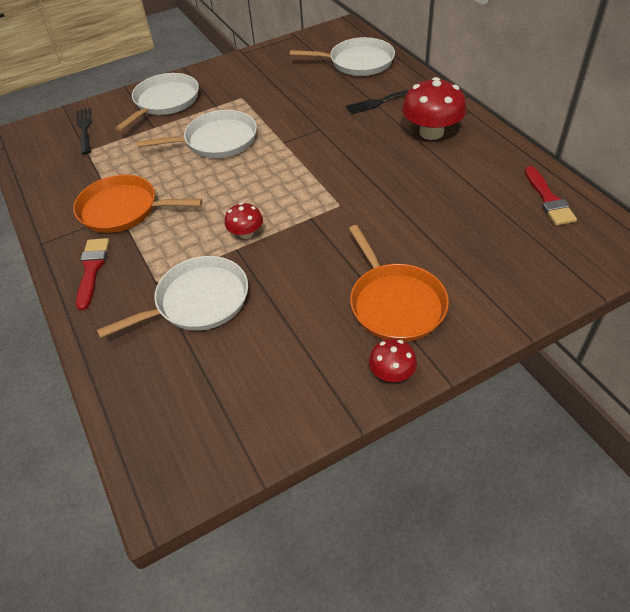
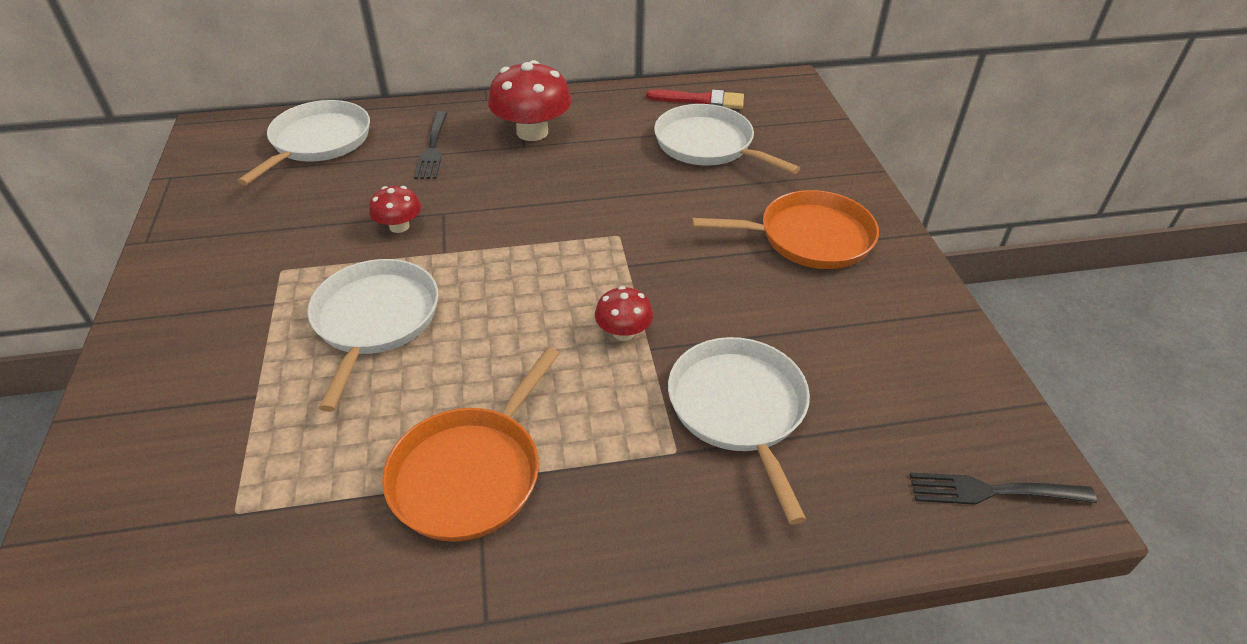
camera: 75 degrees left, 5 degrees down
black fork [76,108,92,154] -> black fork moved to [910,473,1097,504]
red brush [76,238,110,310] -> none
white pan [116,73,199,131] -> white pan moved to [654,104,800,174]
red mushroom [369,339,417,382] -> red mushroom moved to [369,186,421,233]

